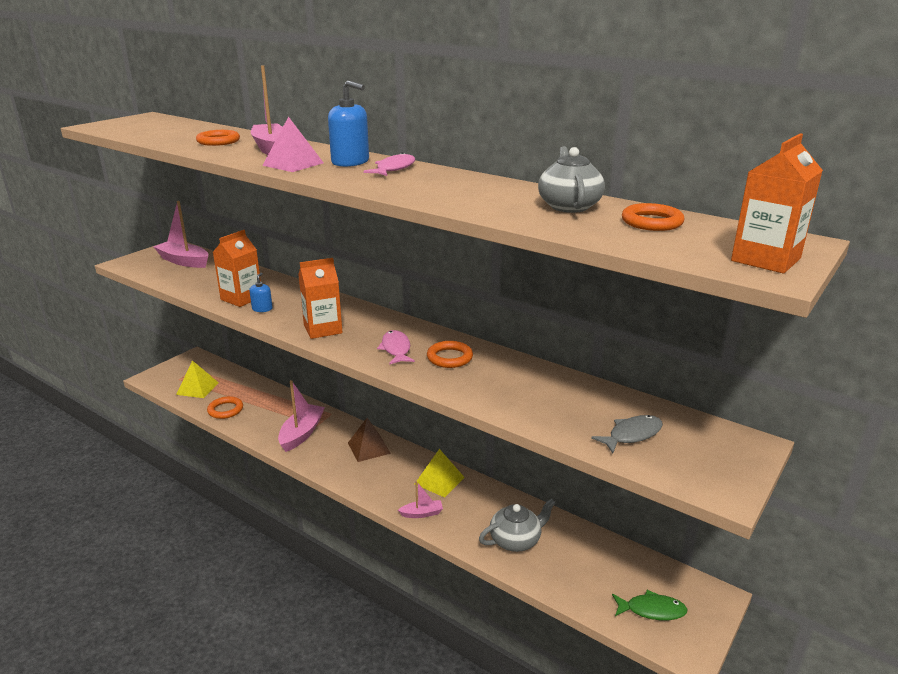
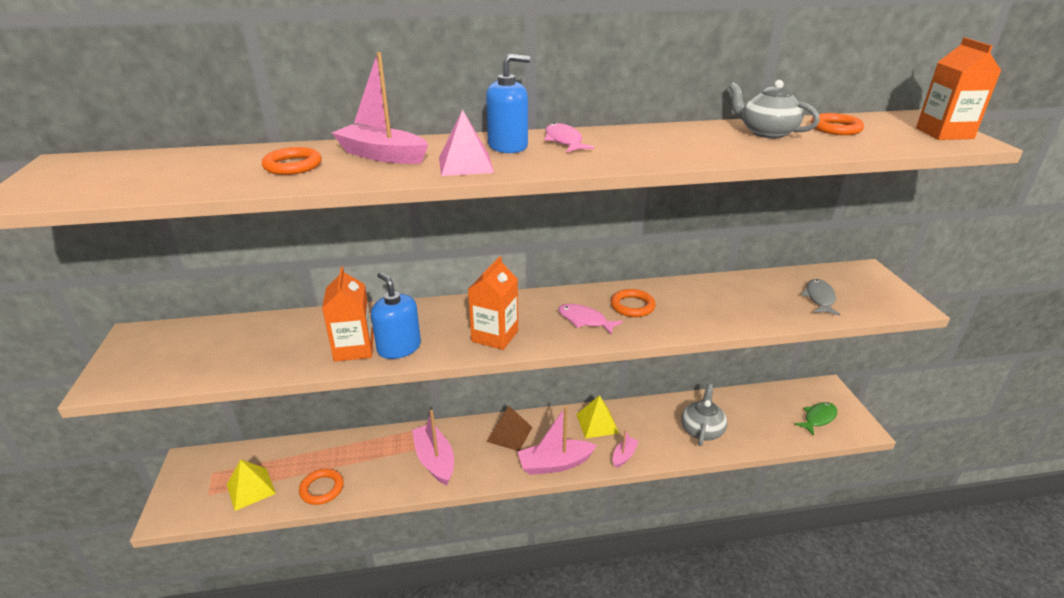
camera: 45 degrees left, 5 degrees up
pink boat [153,201,208,268] -> pink boat moved to [518,406,597,475]
blue soap dispenser [249,273,273,312] -> blue soap dispenser [371,272,421,359], size x1.82

